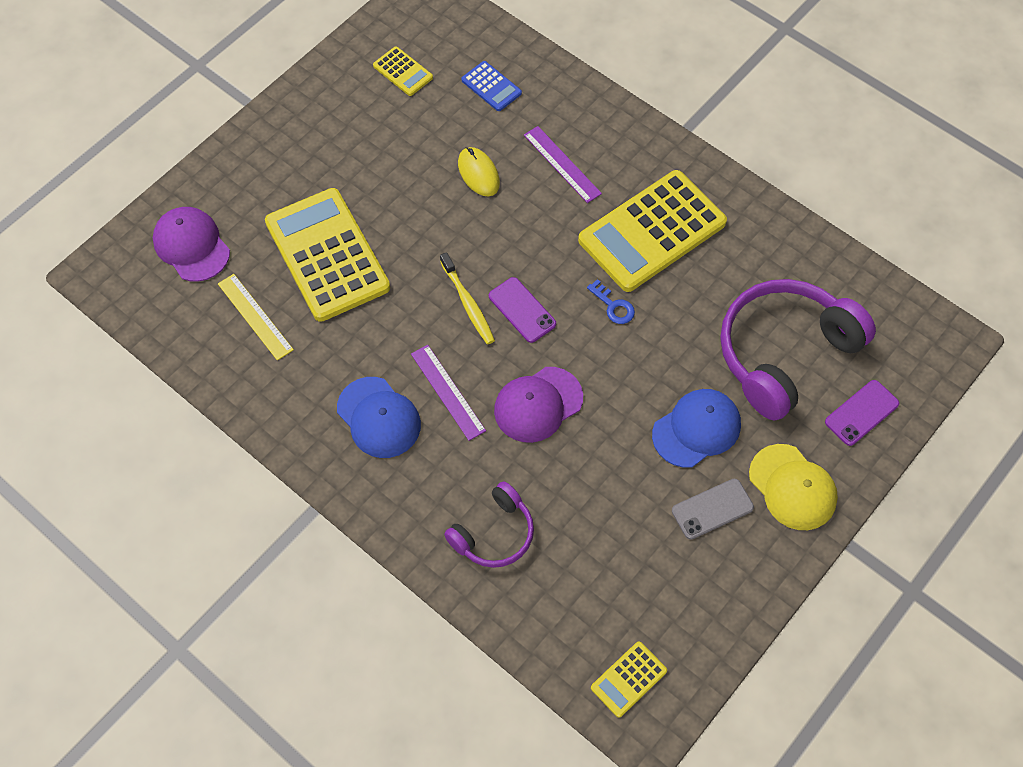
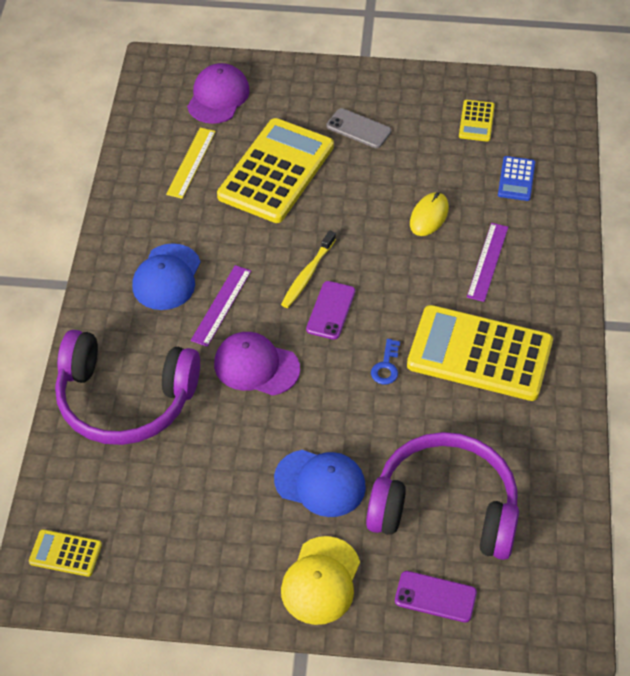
camera: 55 degrees right, 10 degrees down
purple headphones [444,481,534,568] -> purple headphones [55,330,200,445], size x1.83
grey phone [672,479,754,540] -> grey phone moved to [326,108,391,148]

